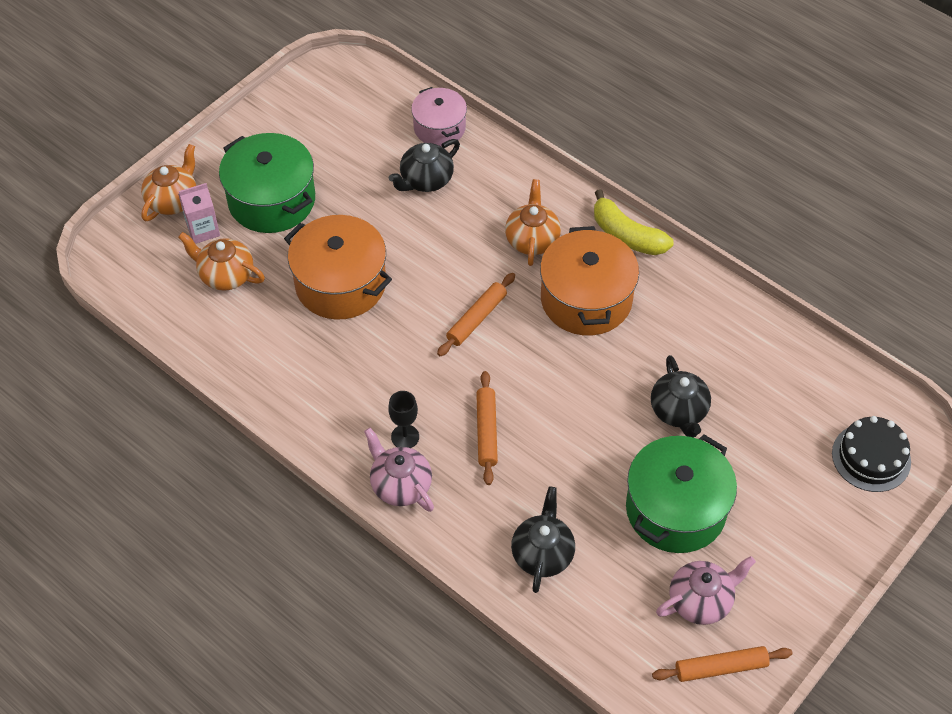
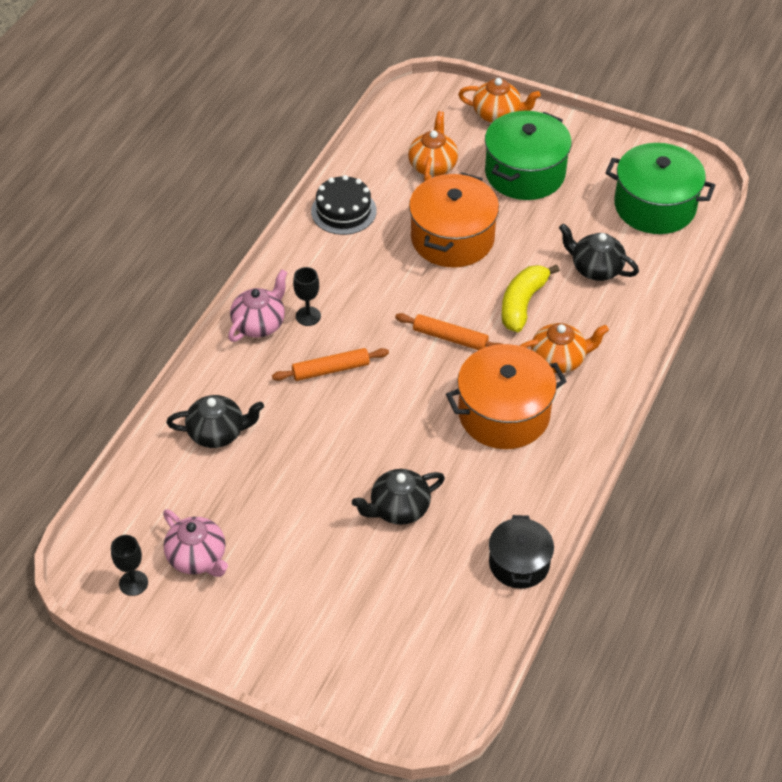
camera: 75 degrees right, 5 degrees down
pink carton [178,183,220,244] -> none
pink pot [411,87,467,147] -> none
yellow banana [594,189,674,255] -> yellow banana moved to [501,264,559,332]
green pot [626,435,737,553] -> green pot moved to [605,143,715,234]
orange rolling pin [652,646,792,682] -> black goblet [111,535,148,596]
black cake [832,416,911,492] -> black cake moved to [311,175,377,235]
none -> black pot [489,515,554,589]

